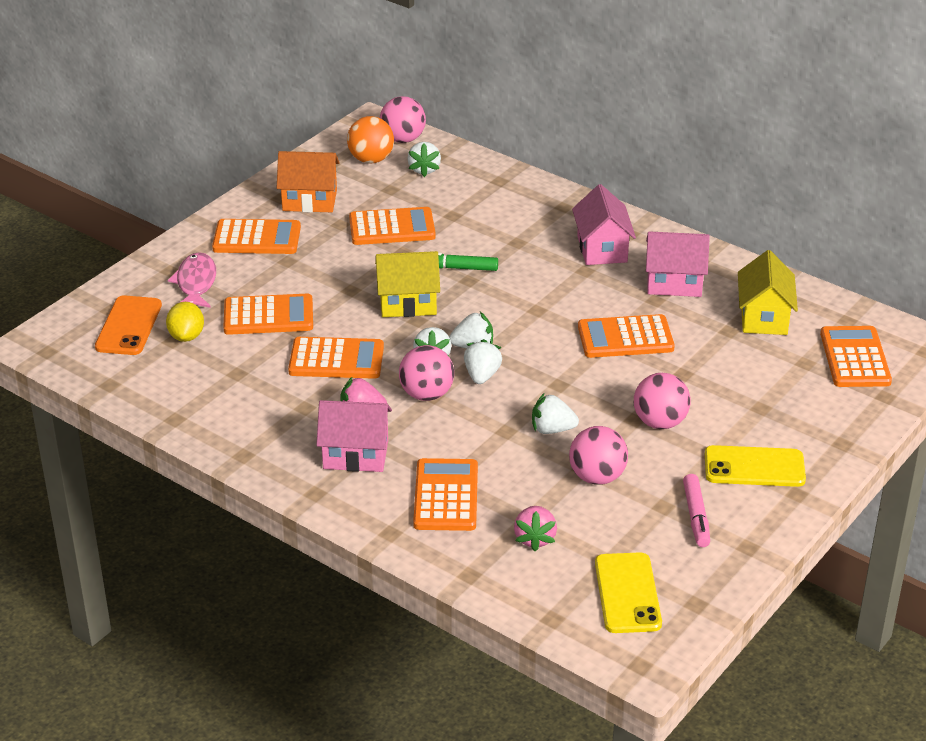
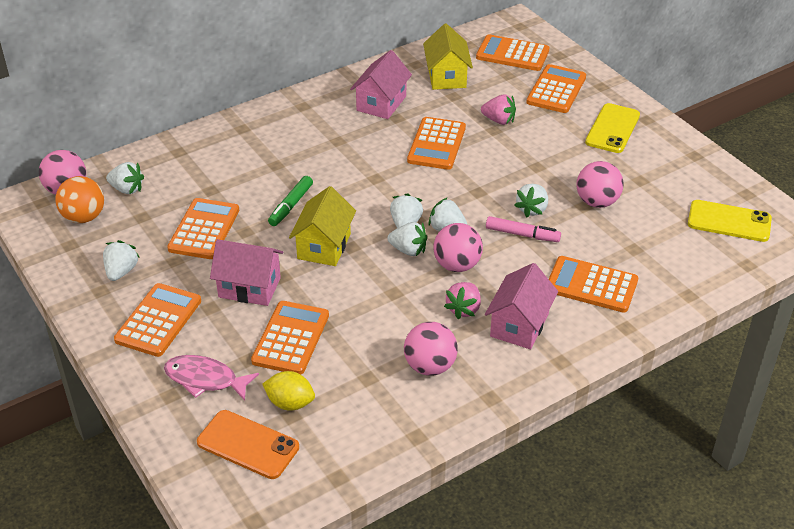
camera: 70 degrees left, 5 degrees up
orange house [277,151,340,212] -> white strawberry [103,240,140,281]
orange calculator [288,337,384,379] -> orange calculator moved to [526,64,586,113]
pink strawberry [514,506,557,551] -> pink strawberry moved to [481,94,516,125]
pink house [572,184,636,265] -> pink house moved to [210,239,283,306]
pink ball [634,373,691,429] -> pink ball moved to [404,322,458,376]
pink marker [683,474,710,547] -> pink marker moved to [486,216,561,242]
yellow house [738,250,798,335] -> yellow house turned 60 degrees clockwise [423,23,473,90]

